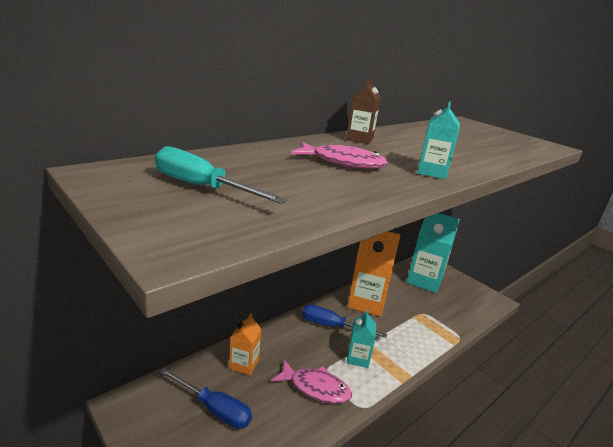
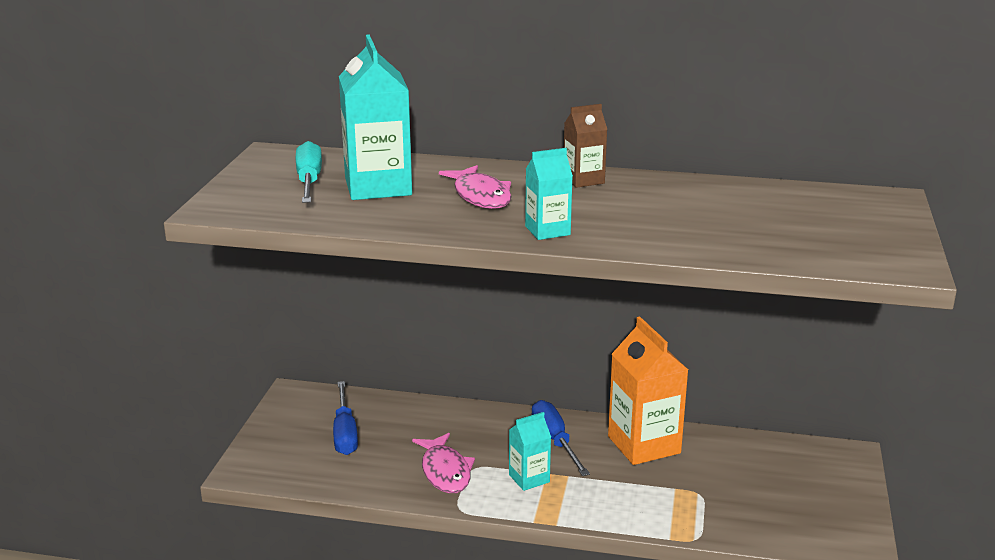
camera: 55 degrees right, 0 degrees up
orange carton [229,314,261,375] -> none
turquoise carton [407,213,460,293] -> turquoise carton moved to [339,34,412,200]

